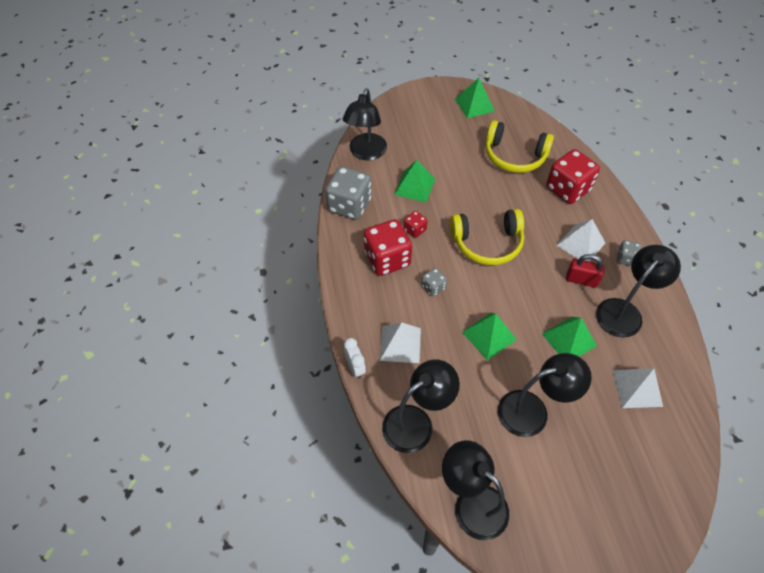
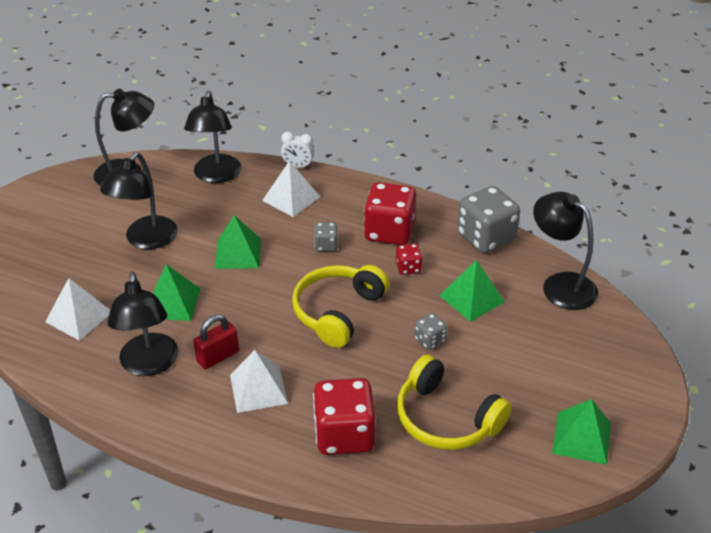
camera: 125 degrees right, 15 degrees down
yellow headphones [486,120,554,173] -> yellow headphones turned 105 degrees counterclockwise [397,355,512,450]
grey dice [617,240,641,266] -> grey dice moved to [414,313,447,350]

